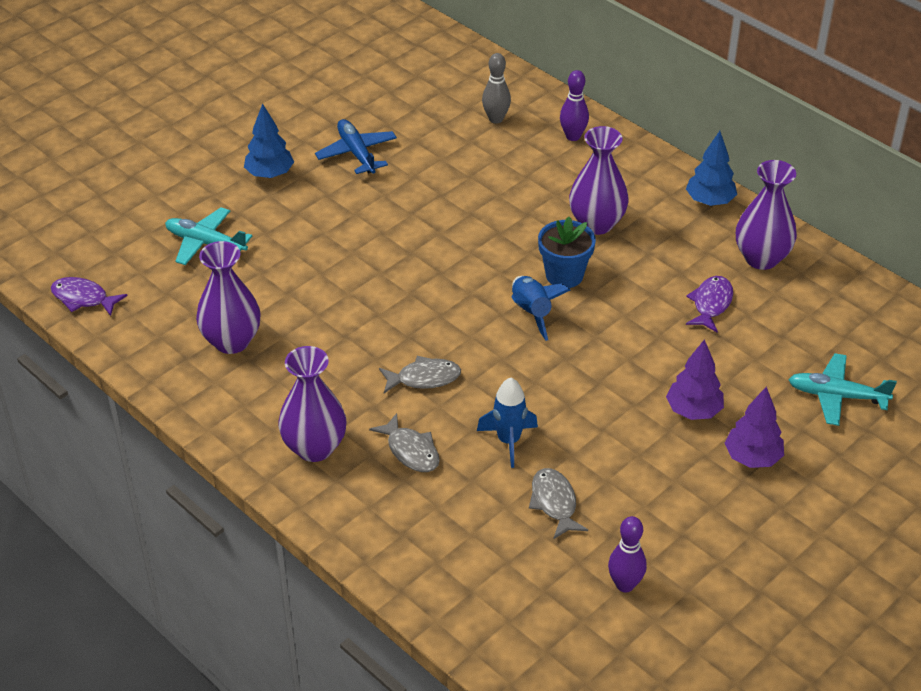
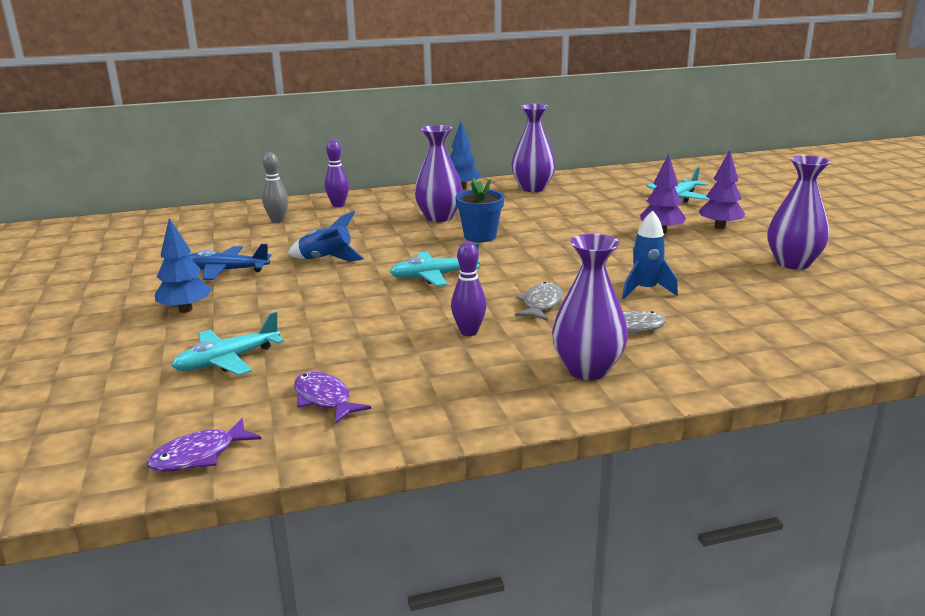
camera: 60 degrees left, 20 degrees down
purple vase [196,241,261,354] -> purple vase moved to [768,155,831,270]
blue rocket [511,276,571,341] -> blue rocket moved to [288,211,365,262]
grey fish [529,468,588,539] -> none
purple bowling pin [608,516,647,592] -> purple bowling pin moved to [451,242,487,336]
purple fish [686,276,733,333] -> purple fish moved to [294,372,371,424]
none -> turquoise plane [390,243,480,286]

